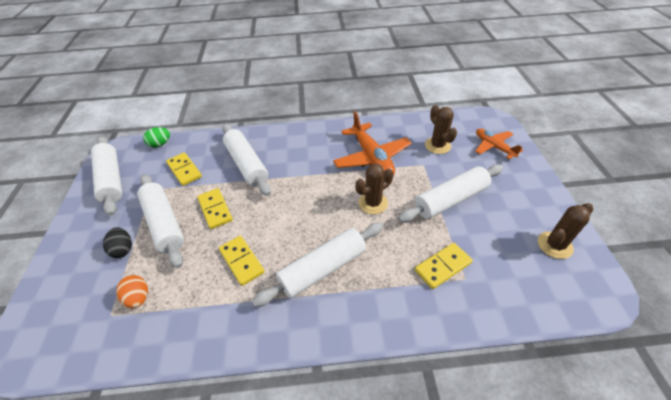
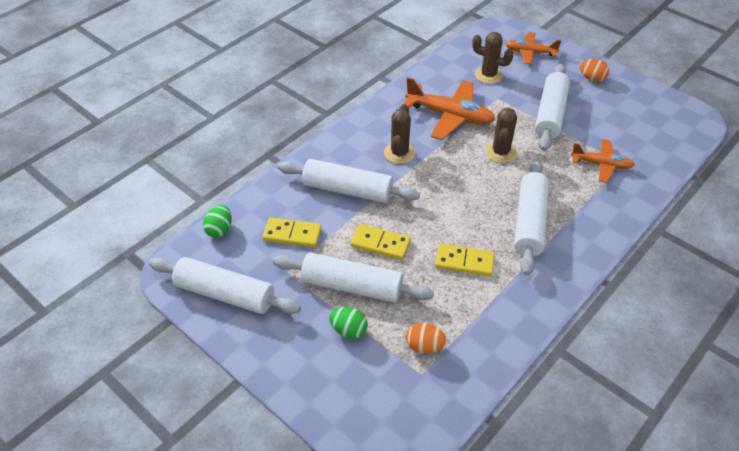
camera: 45 degrees left, 0 degrees up
black egg [103,227,132,258] -> green egg [329,307,368,339]
yellow domino [415,243,473,289] -> orange plane [571,139,634,183]
brown cactus [538,203,593,259] -> brown cactus moved to [384,104,415,164]
none -> orange egg [580,59,609,82]

